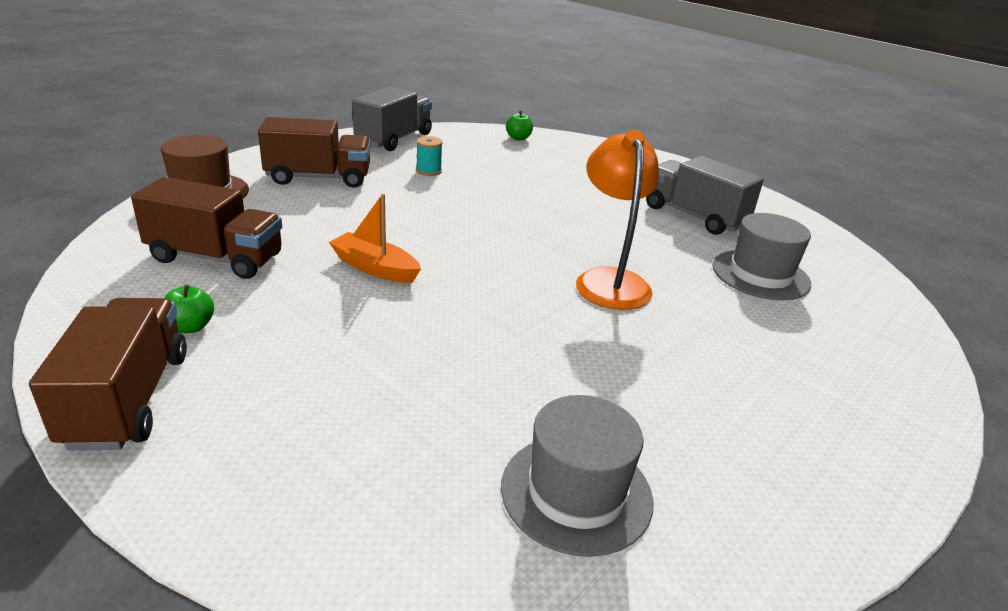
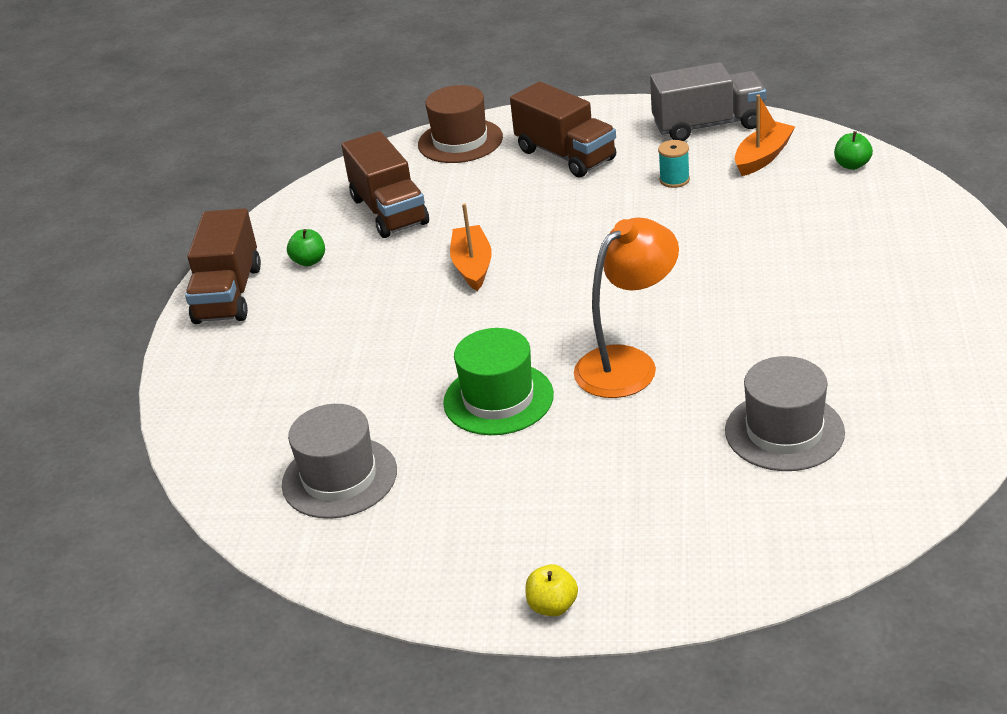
camera: 60 degrees right, 5 degrees up
brown truck [29,298,187,451] -> brown truck turned 135 degrees clockwise [185,208,261,324]
grey truck [646,156,764,235] -> none
none -> green hat [443,328,554,435]
none -> yellow apple [526,564,578,616]
none -> orange boat [735,95,795,176]

